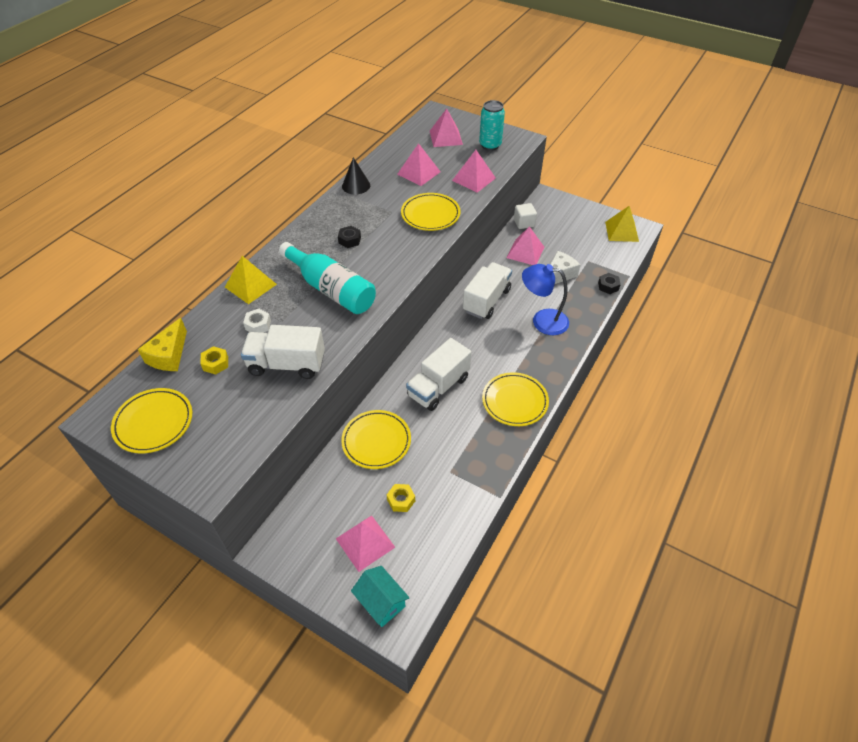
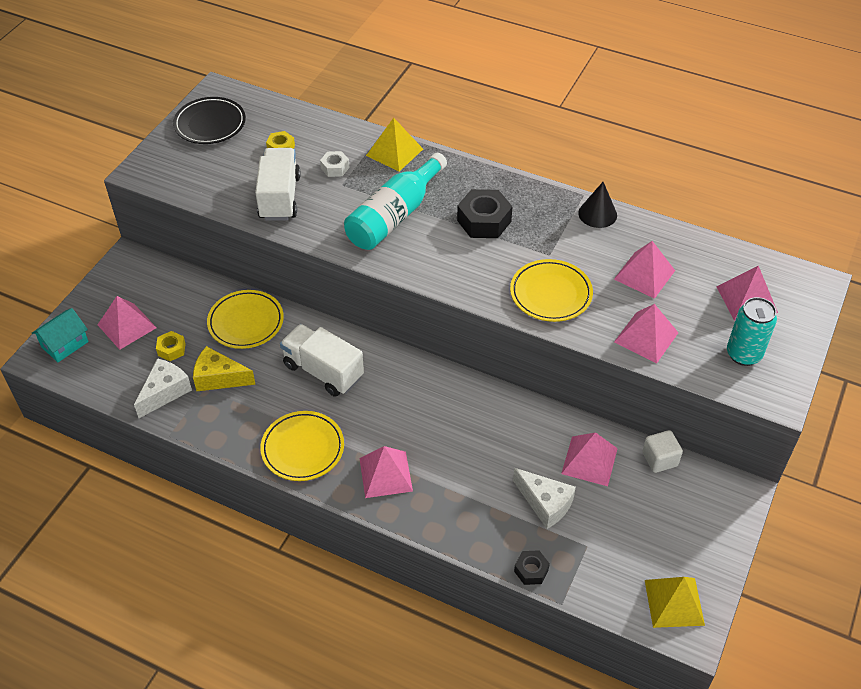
camera: 85 degrees right, 0 degrees up
yellow plate [111,388,192,453] -> black plate [173,97,246,144]
yellow cheese [138,318,187,371] -> yellow cheese moved to [193,346,256,391]
black nut [338,226,361,248] -> black nut [457,189,513,238], size x1.81
white truck [463,262,512,319] -> none
blue lamp [522,264,569,335] -> none
none -> white cheese [134,358,192,418]
none -> pink pyramid [359,446,413,498]

